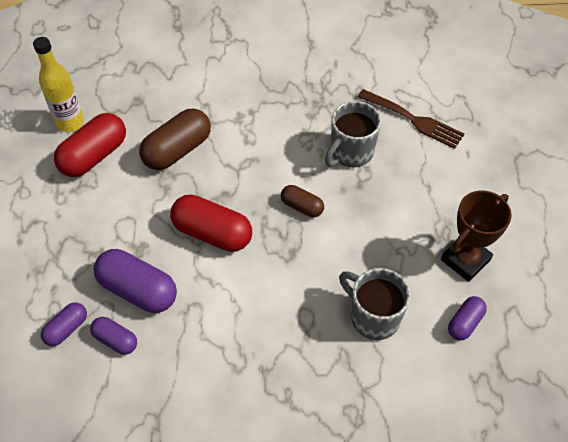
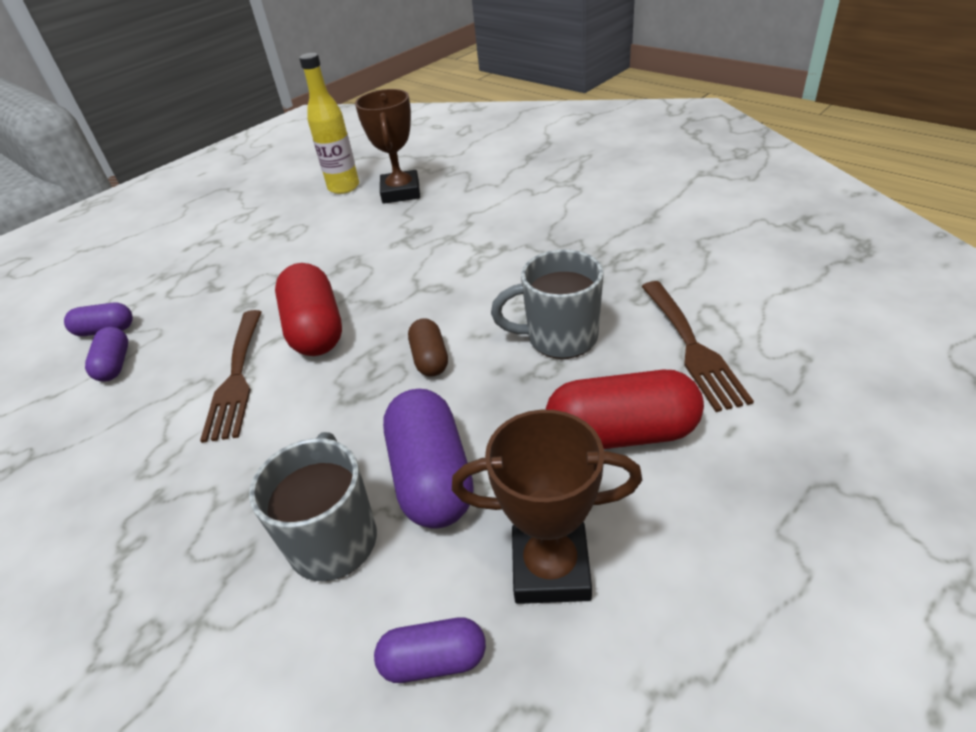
camera: 50 degrees right, 15 degrees down
red capsule [54,113,126,177] -> red capsule moved to [545,370,704,449]
purple capsule [94,249,177,313] -> purple capsule moved to [383,389,474,528]
brown capsule [139,108,211,170] -> none
none -> brown fork [200,310,262,443]
none -> brown trophy [355,89,420,204]

